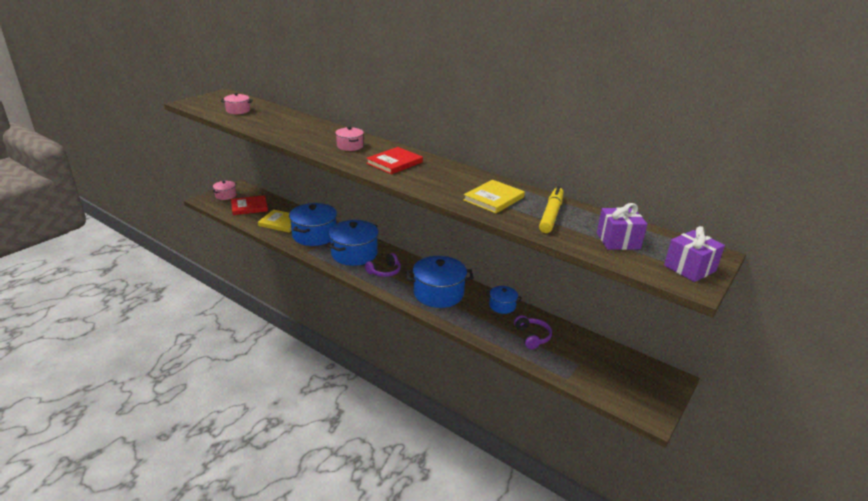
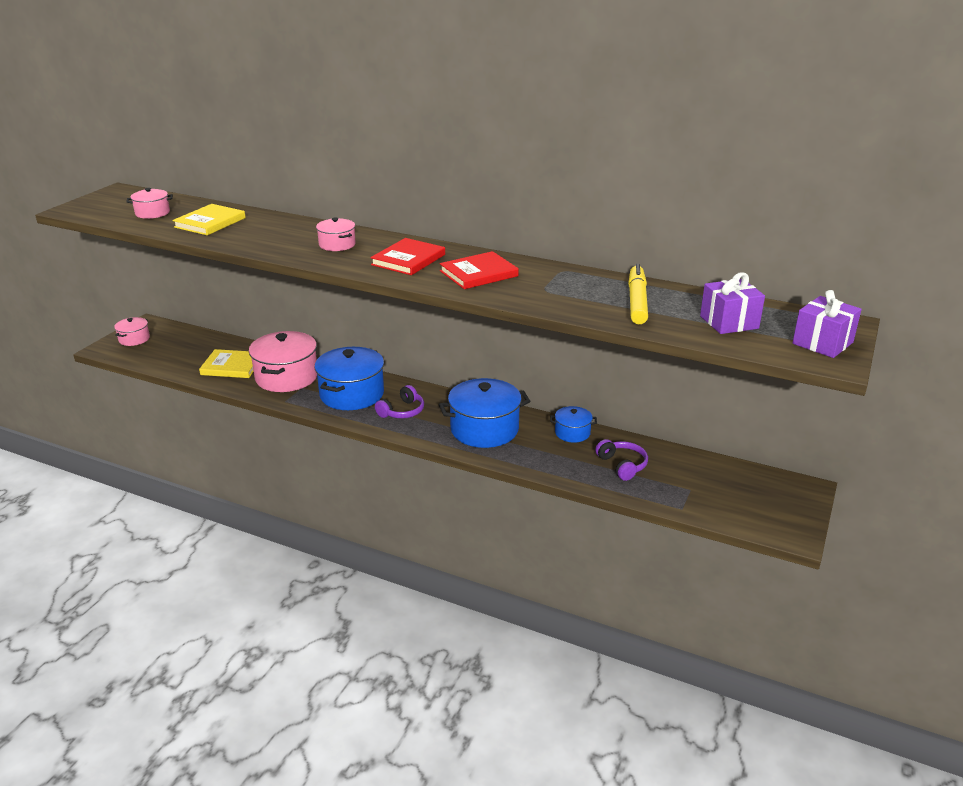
camera: 10 degrees left, 0 degrees up
red book [231,195,268,215] -> red book moved to [440,251,519,289]
blue pot [289,203,337,246] -> pink pot [249,331,317,392]
yellow book [463,180,525,213] -> yellow book moved to [172,204,246,235]

